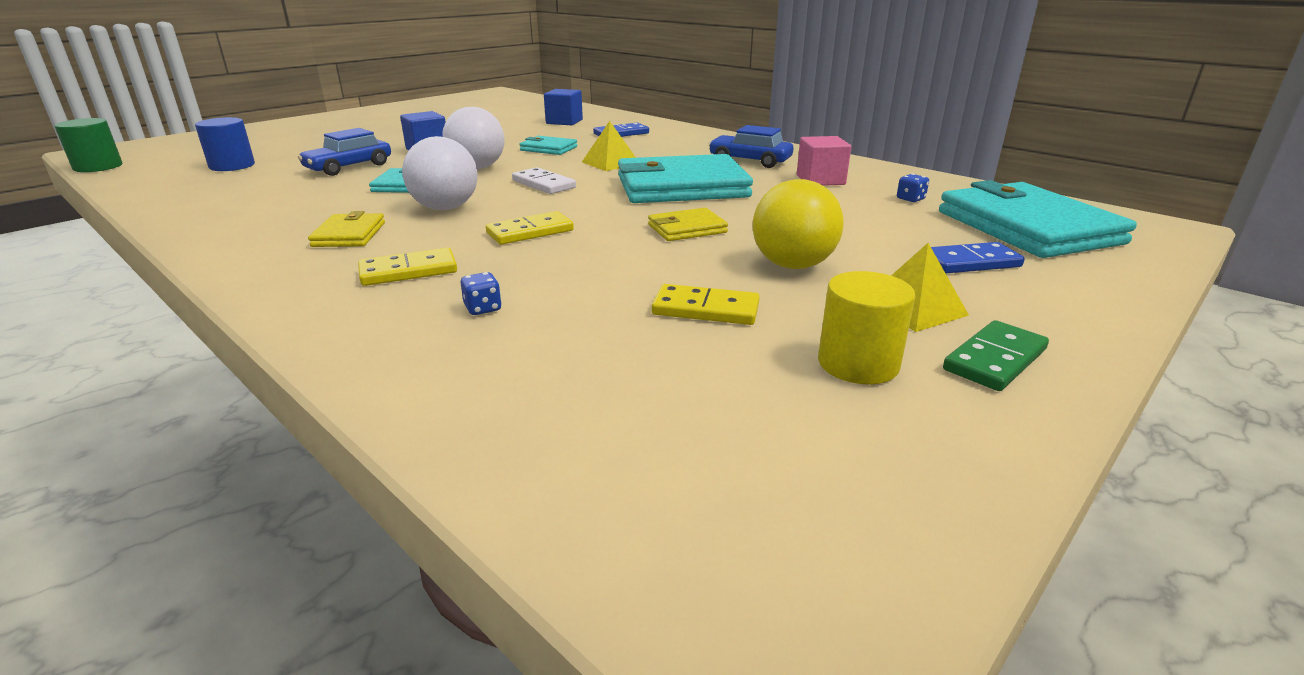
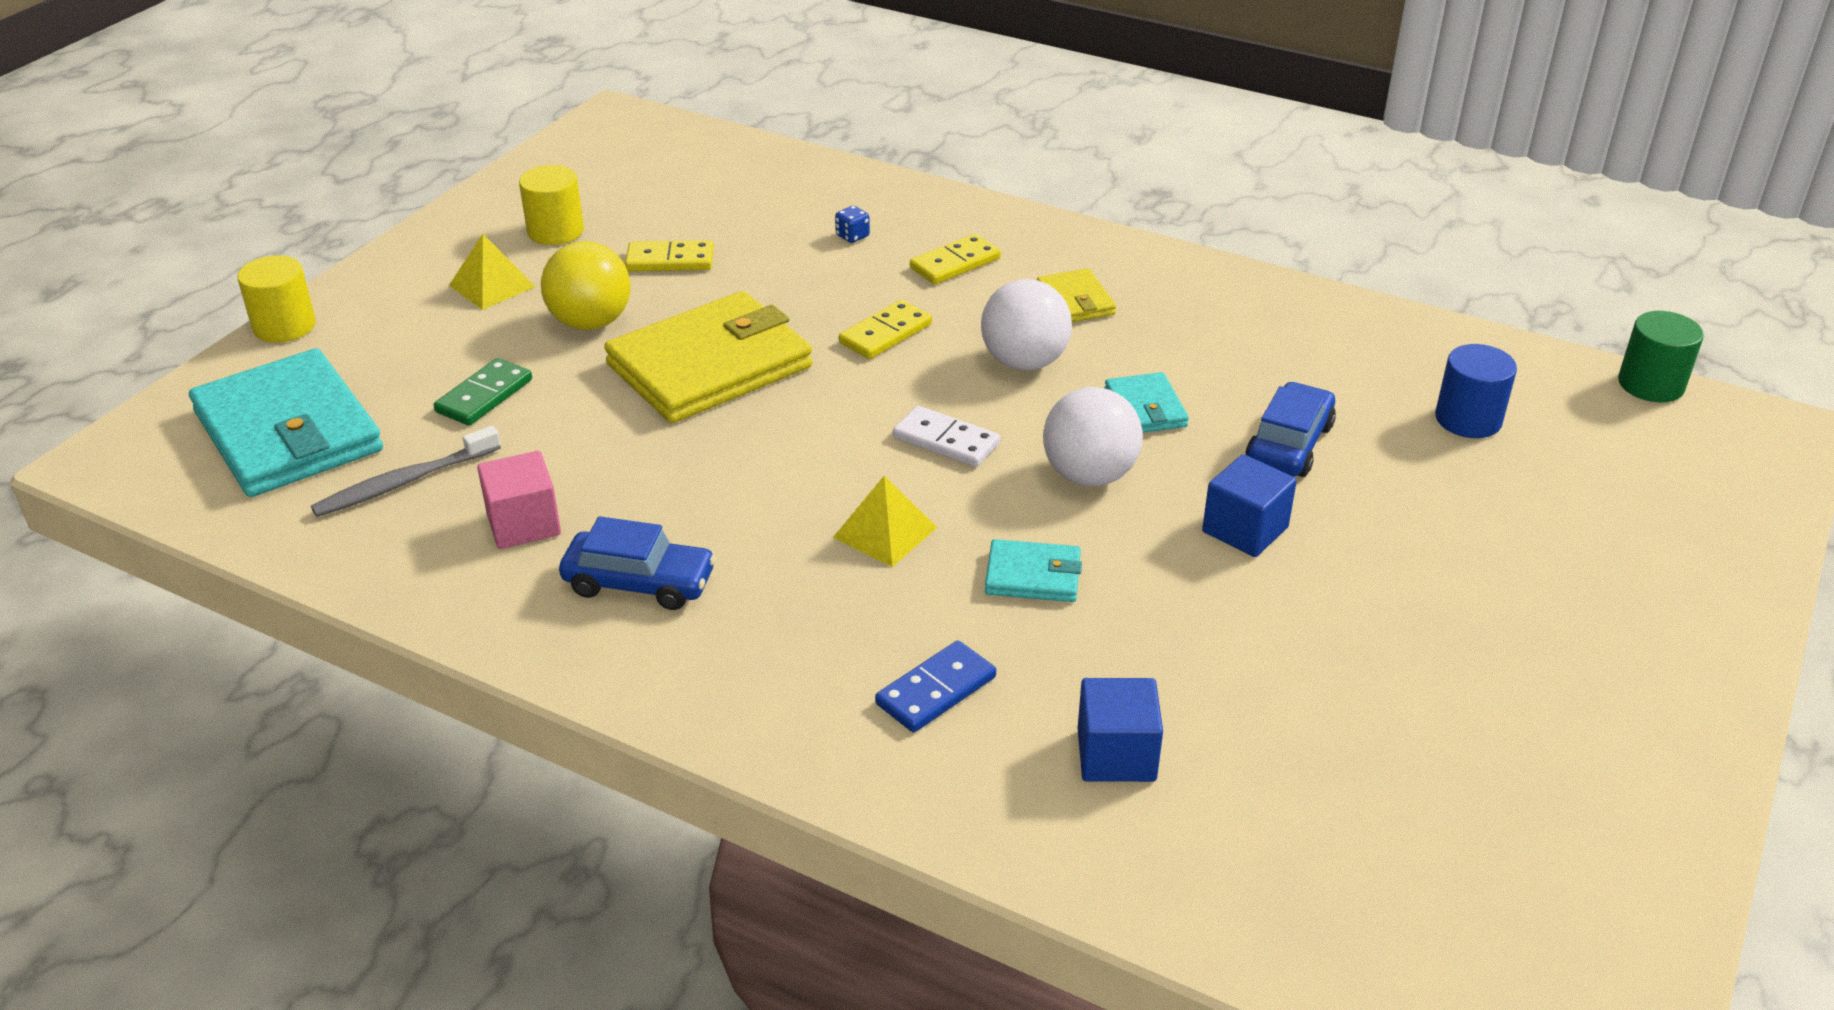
camera: 165 degrees right, 10 degrees up
turquoise wallet [618,154,753,203] -> none
yellow wallet [648,208,728,241] -> yellow wallet [604,291,813,423], size x2.14
blue dice [897,174,929,202] -> grey toothbrush [311,426,501,517]
blue domino [931,242,1025,273] -> none
green domino [943,320,1049,391] -> green domino moved to [434,358,532,426]
none -> yellow cylinder [237,255,316,343]

